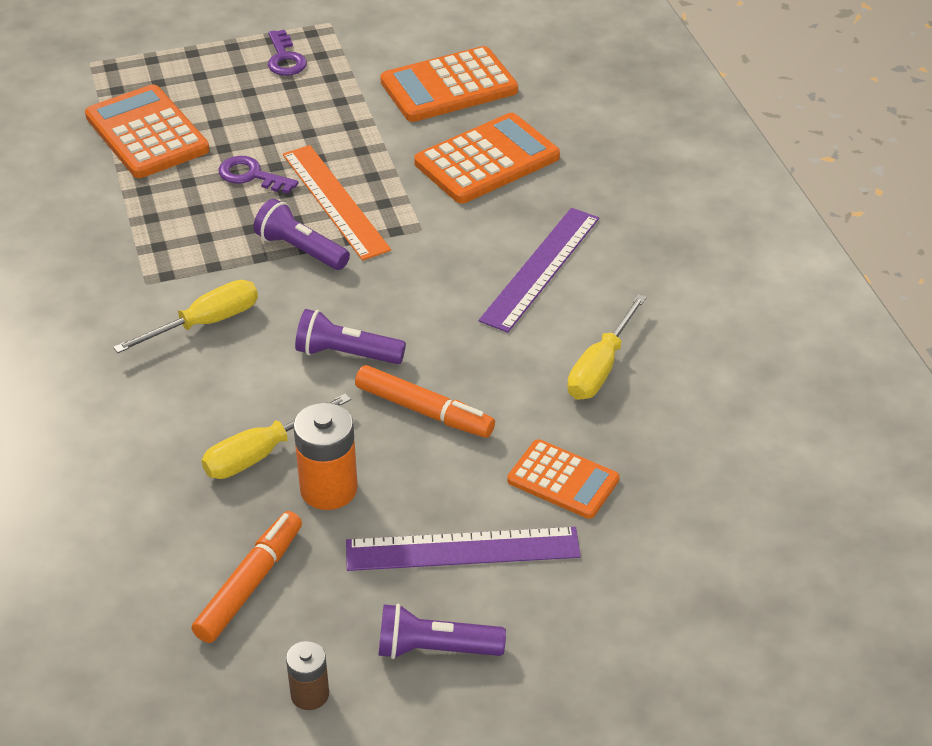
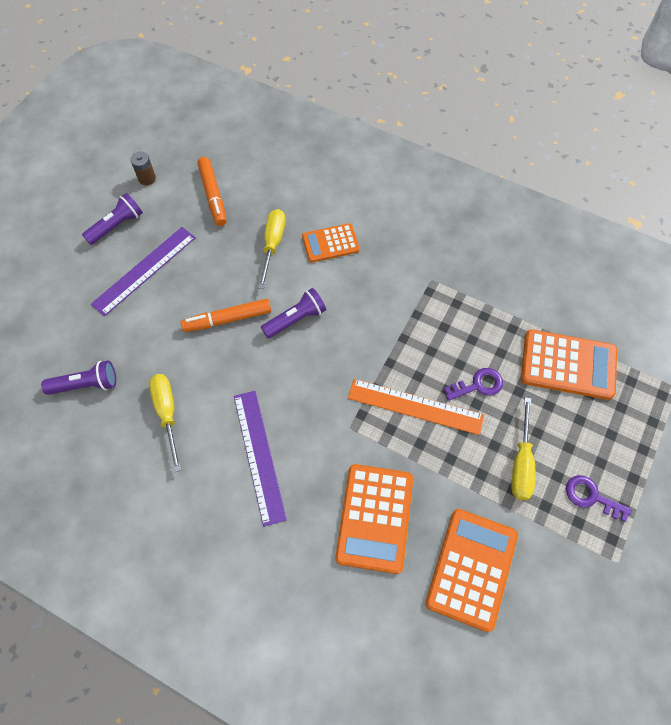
camera: 135 degrees right, 20 degrees up
yellow screwdriver [113,280,258,353] -> yellow screwdriver moved to [512,397,535,500]
purple flashlight [254,199,350,270] -> purple flashlight moved to [41,361,116,395]
orange battery [293,402,358,510] -> none
orange calculator [507,439,620,519] -> orange calculator moved to [302,223,360,263]

